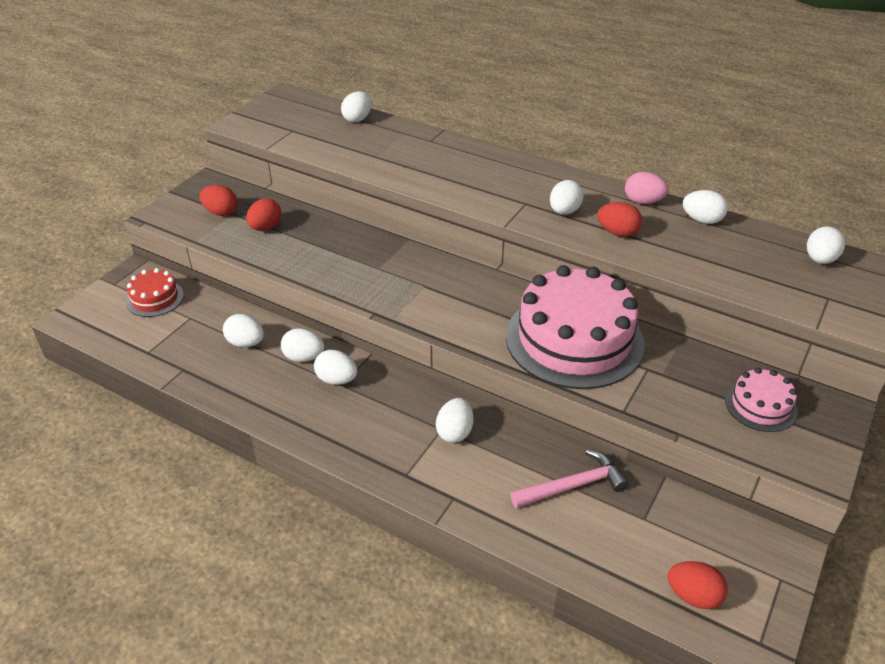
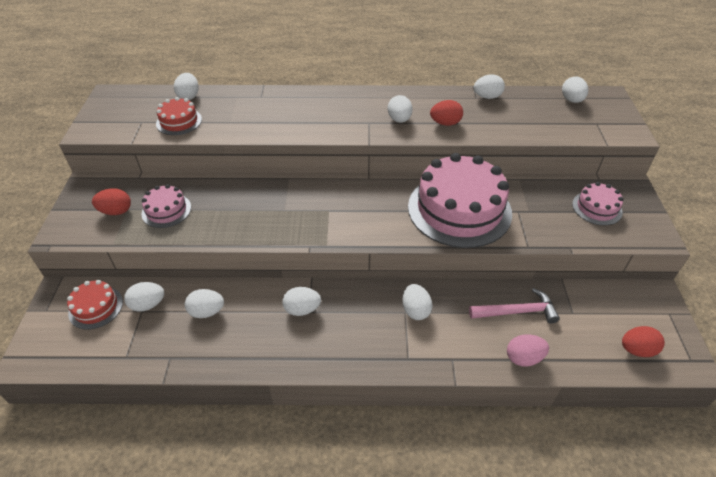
camera: 30 degrees left, 5 degrees up
red egg [246,198,282,231] -> pink cake [142,184,191,228]
white egg [281,328,325,362] -> white egg moved to [124,282,164,312]
pink hammer [511,450,629,508] -> pink hammer turned 45 degrees clockwise [469,288,560,323]
pink egg [625,172,668,204] -> pink egg moved to [507,335,549,367]
none -> red cake [156,97,202,135]

